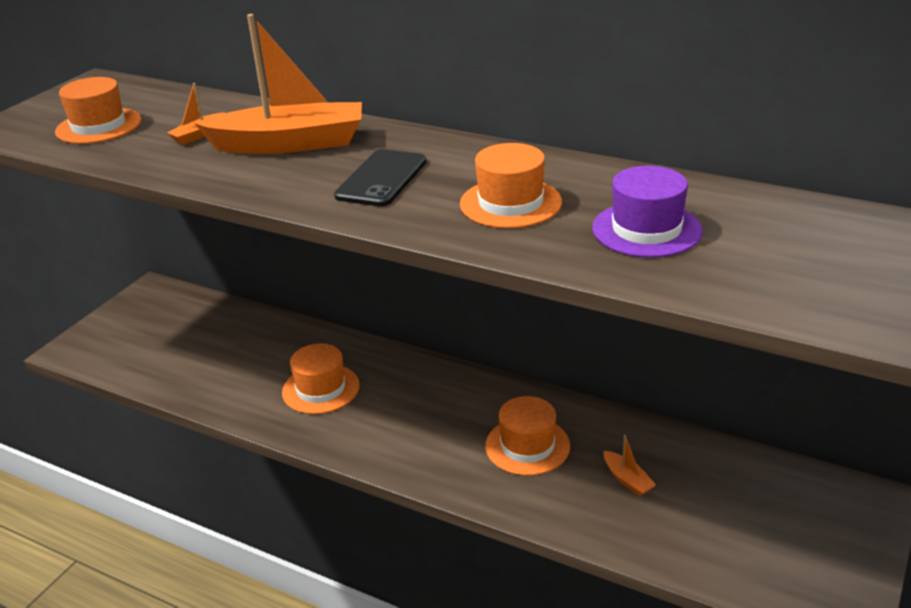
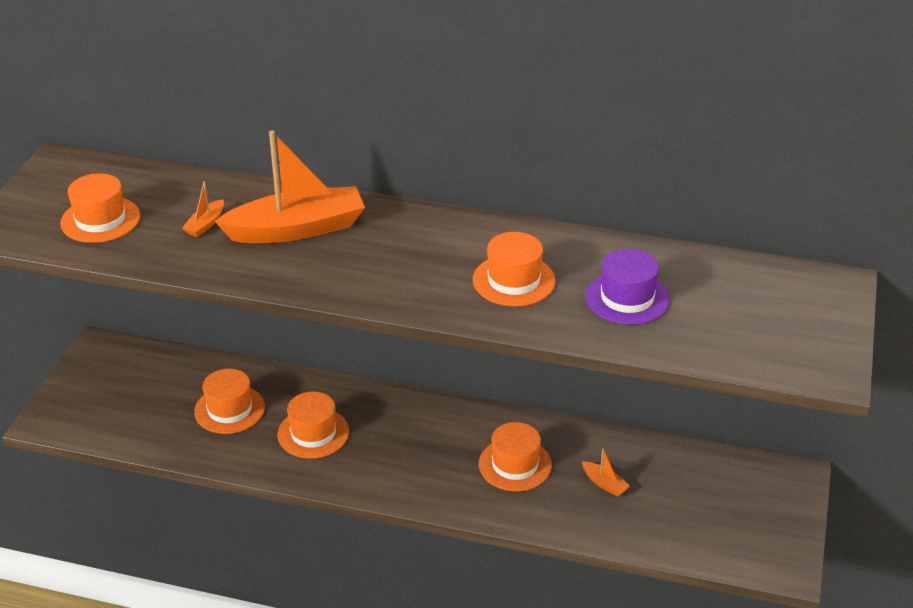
camera: 15 degrees left, 5 degrees up
black phone [334,149,427,207] -> none
none -> orange hat [194,369,265,434]

